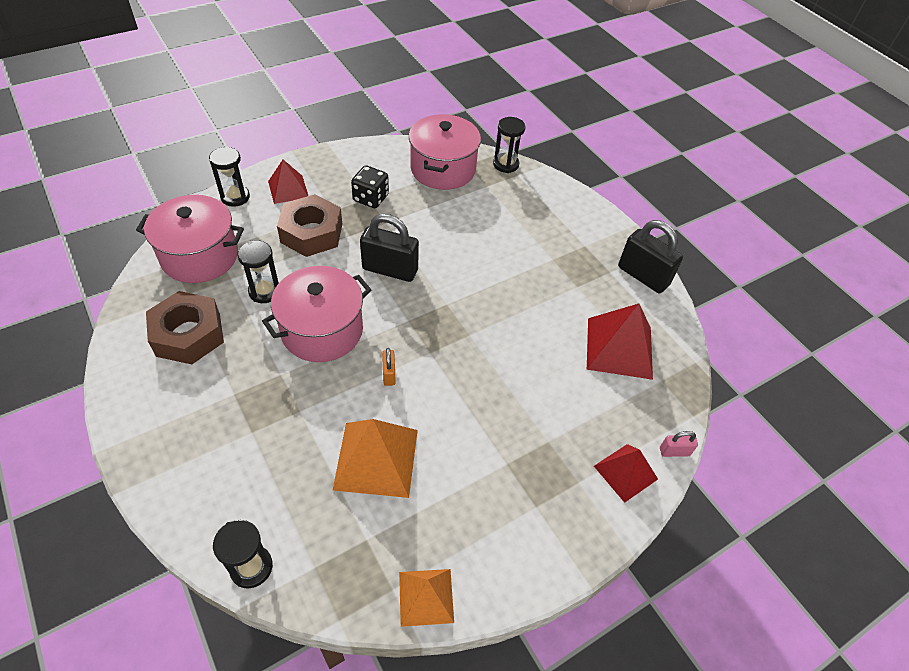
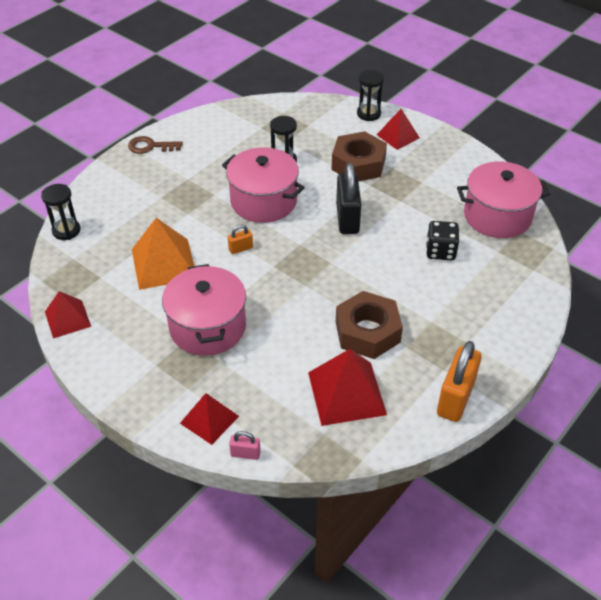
camera: 75 degrees right, 5 degrees down
pink pot [136,195,244,283] -> pink pot moved to [162,264,246,356]
brown nut [146,291,224,364] -> brown nut moved to [336,291,403,359]
black dice [351,165,389,208] -> black dice moved to [426,221,459,260]
orange pyramid [399,569,454,627] -> red pyramid [45,291,91,339]
black hourglass [493,117,525,173] -> none
black padlock [618,220,683,293] -> orange padlock [437,341,482,422]
pink padlock [660,431,698,457] -> pink padlock turned 60 degrees counterclockwise [229,431,261,460]
none -> brown key [128,136,183,154]

